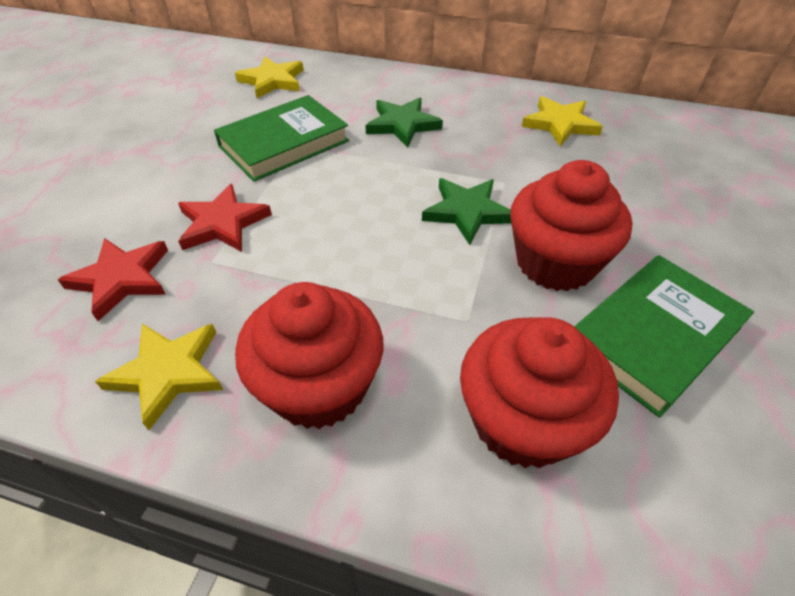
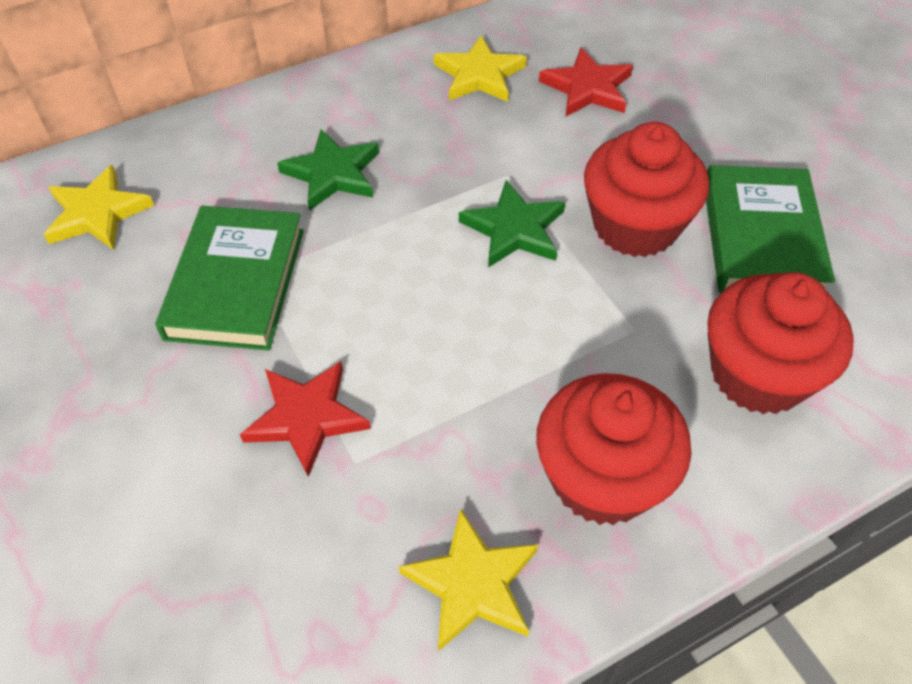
camera: 45 degrees left, 5 degrees up
red star [58,238,168,321] -> red star moved to [539,47,633,117]

